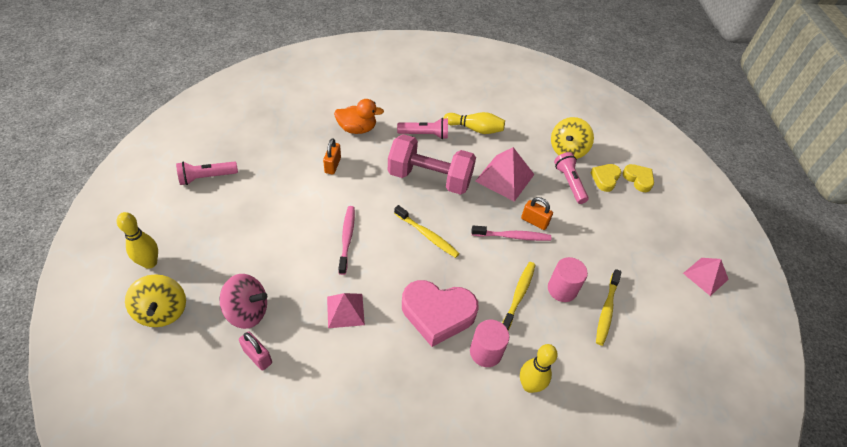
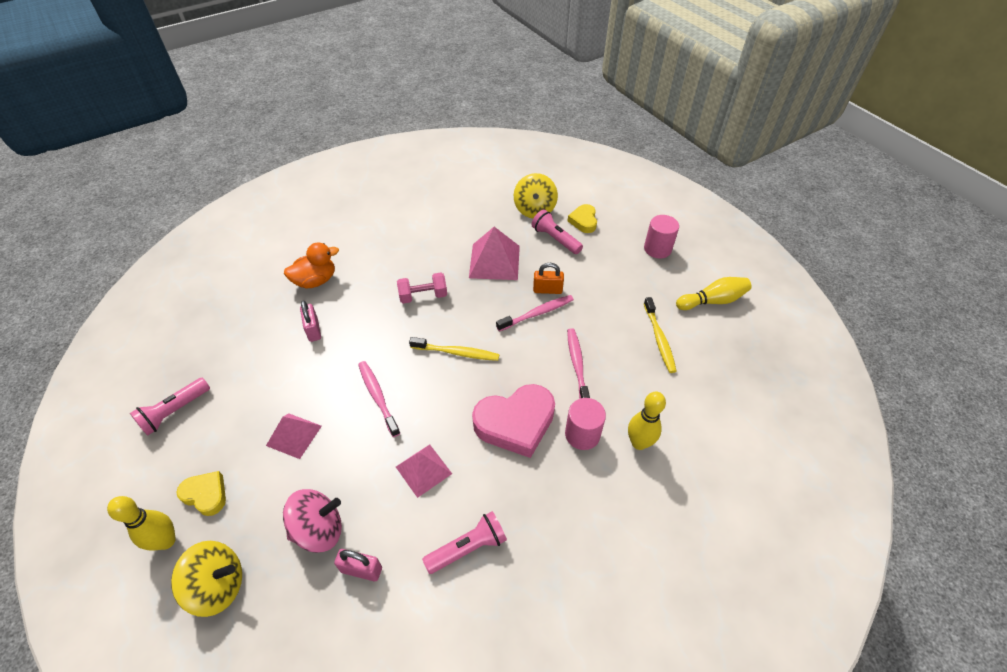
camera: 25 degrees left, 0 degrees up
yellow spinning top [125,274,186,327] -> yellow spinning top turned 45 degrees counterclockwise [171,541,242,617]
orange padlock [323,138,341,175] -> pink padlock [300,300,321,342]
pink dumbbell [388,134,476,195] -> pink dumbbell [397,273,447,304], size x0.52
pink flashlight [397,118,448,139] -> pink flashlight moved to [422,511,507,574]
yellow bowling pin [443,112,505,134] -> yellow bowling pin moved to [676,277,752,310]
yellow toothbrush [502,262,535,330] -> pink toothbrush [567,328,590,399]
pink cylinder [548,257,588,302] -> pink cylinder moved to [644,215,679,258]
yellow heart [622,164,654,192] -> yellow heart moved to [176,471,226,516]
pink pyramid [683,258,729,296] -> pink pyramid moved to [266,414,322,459]

